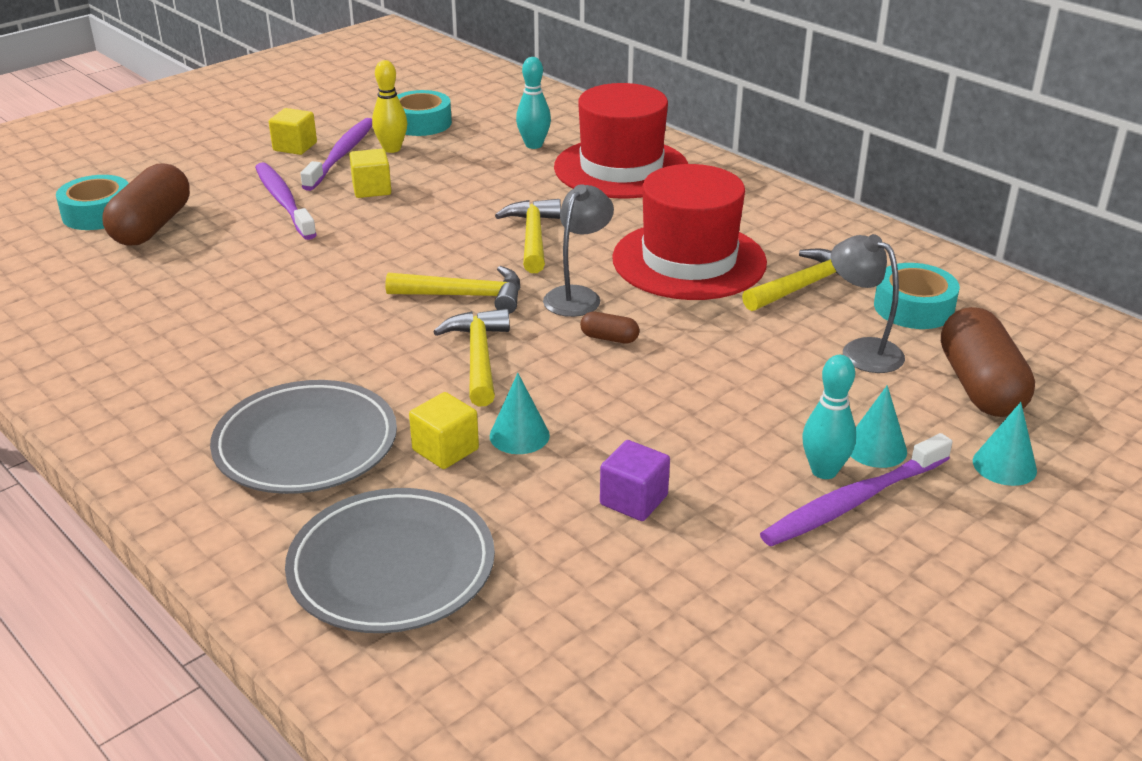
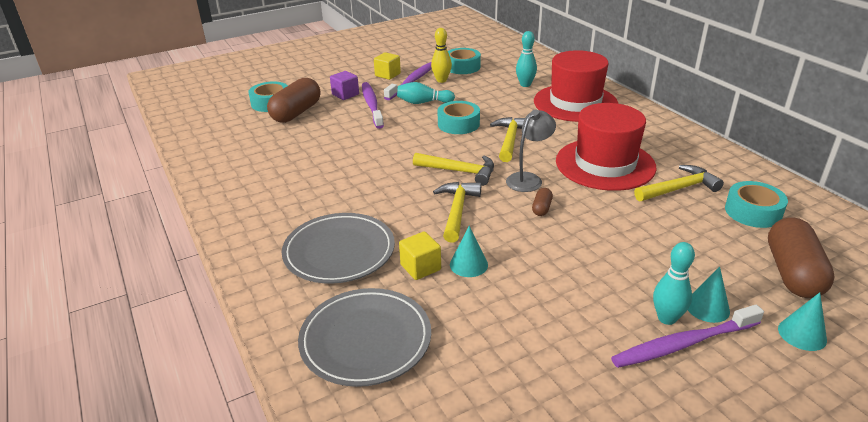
camera: 15 degrees right, 0 degrees up
yellow cube [349,149,391,198] -> turquoise bowling pin [397,82,455,104]
brown capsule [580,312,640,344] -> brown capsule turned 75 degrees clockwise [532,188,553,216]
purple cube [600,440,670,521] -> purple cube moved to [330,71,359,100]
grey lamp [831,234,905,373] -> none
none -> turquoise tape [437,101,480,134]

